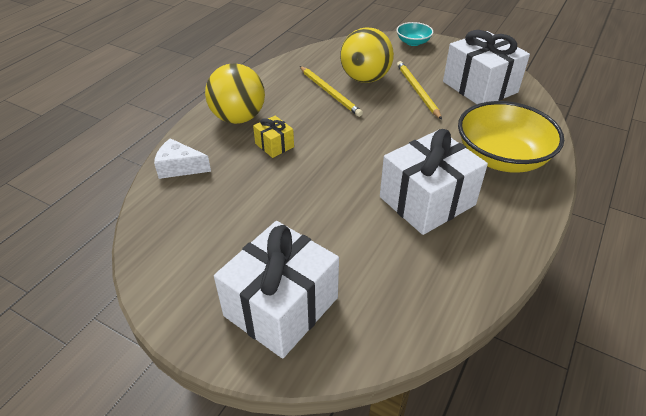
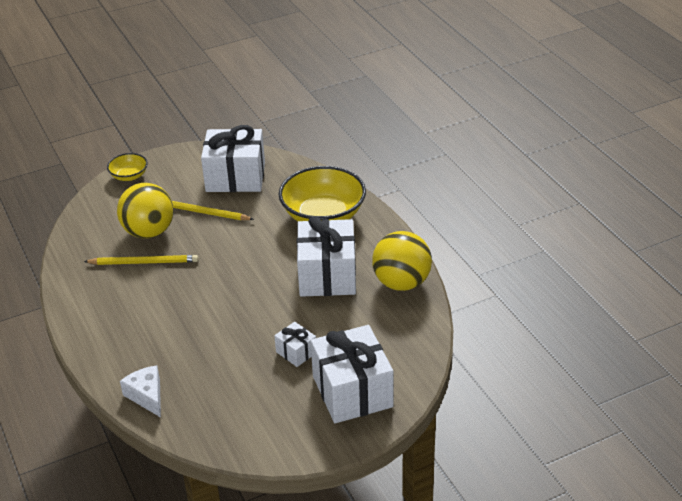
camera: 55 degrees left, 5 degrees down
white cheese [154,138,211,179] -> white cheese turned 105 degrees clockwise [120,365,161,417]
yellow ball [205,63,265,124] -> yellow ball moved to [372,231,432,291]
yellow gift [253,116,294,158] -> none
turquoise bowl [396,22,433,46] -> yellow bowl [107,153,148,181]
none -> white gift [274,322,316,367]

